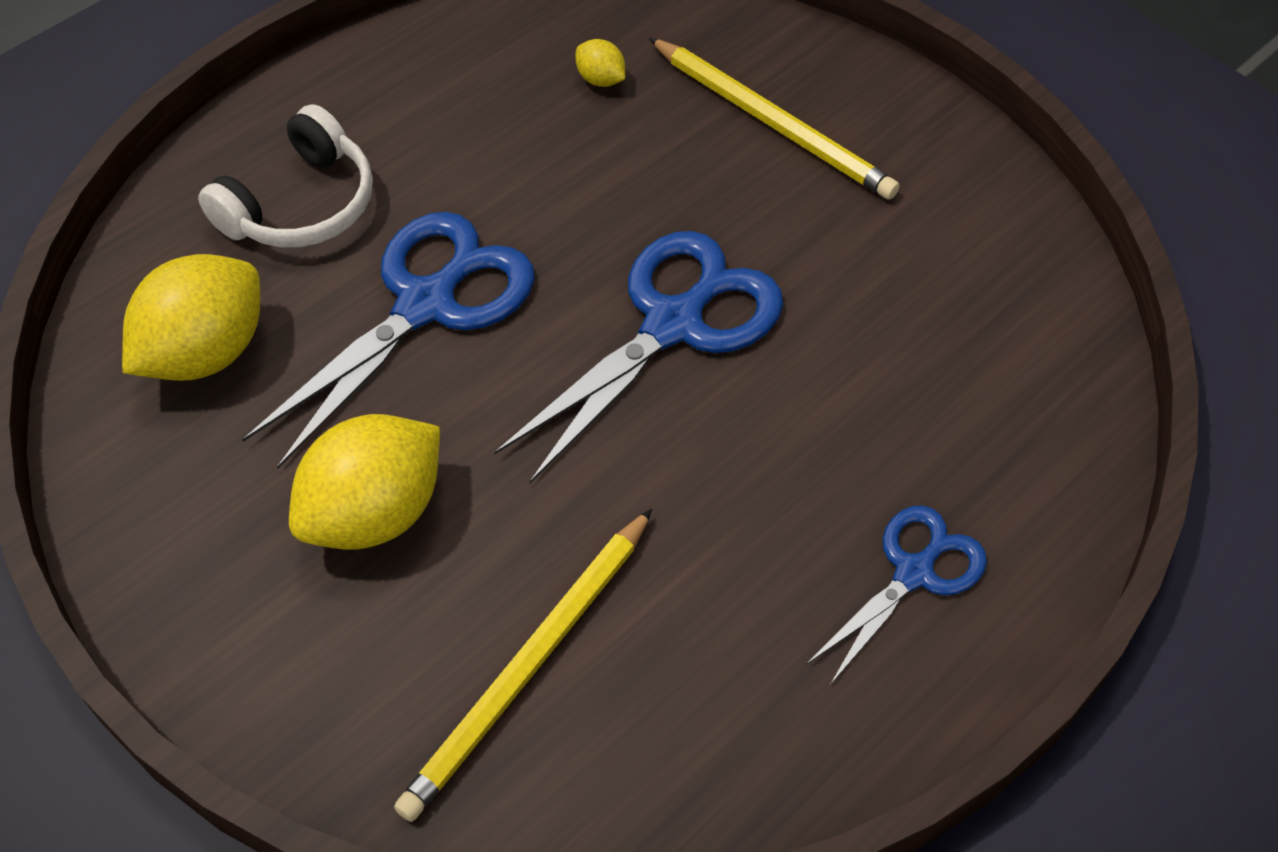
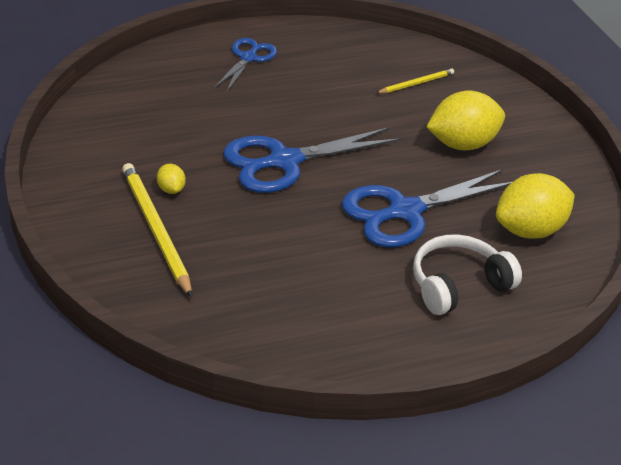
camera: 160 degrees left, 15 degrees down
yellow pencil [394,509,652,822] -> yellow pencil [377,69,454,94], size x0.55
yellow lemon [576,39,625,87] -> yellow lemon moved to [157,164,186,194]
blue scissors [806,506,987,685] -> blue scissors turned 135 degrees clockwise [214,38,277,91]

